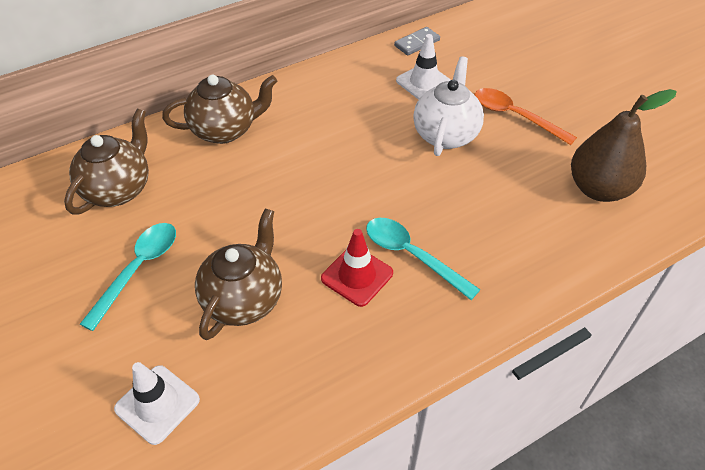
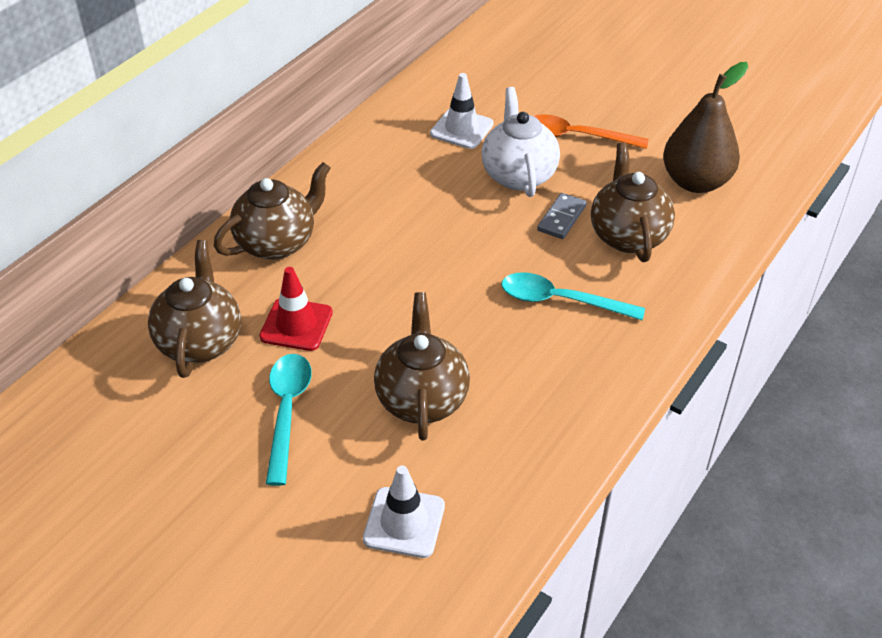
camera: 25 degrees left, 5 degrees down
red traffic cone [321,229,393,307] -> red traffic cone moved to [259,267,333,351]
grey domino [394,27,440,55] -> grey domino moved to [537,193,587,239]
none -> brown teapot [591,142,675,262]

